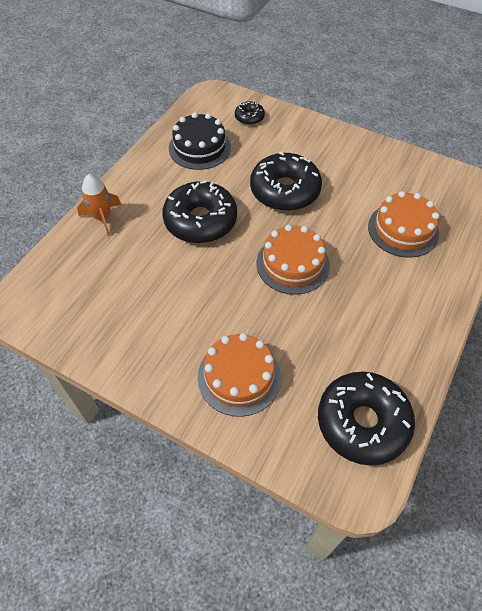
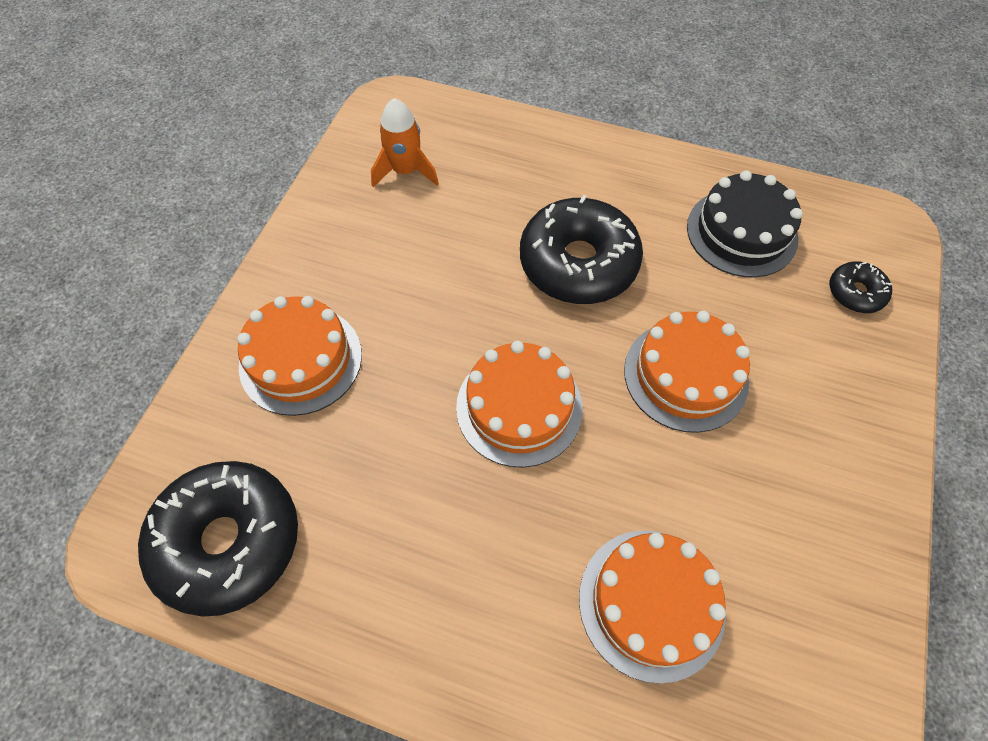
camera: 80 degrees right, 5 degrees up
orange rocket [77,174,121,236] -> orange rocket moved to [371,98,439,187]
black donut [250,151,322,211] -> orange cake [624,311,750,433]

